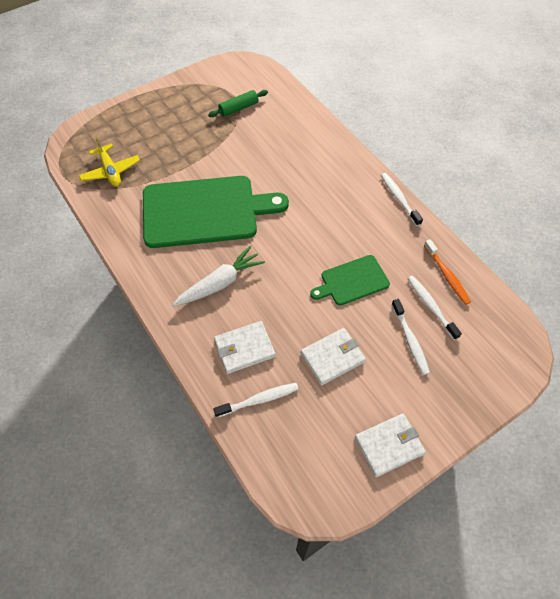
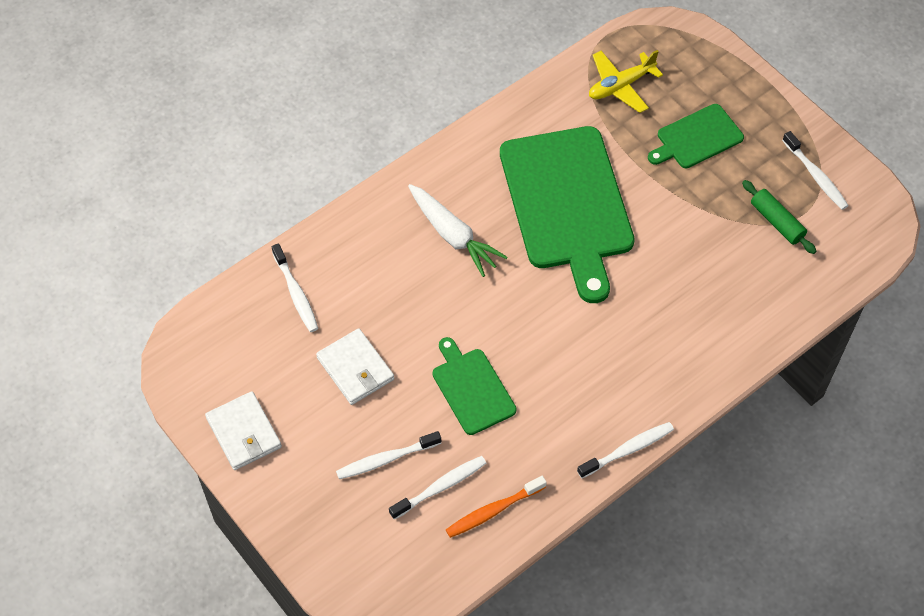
camera: 85 degrees right, 0 degrees up
white wallet [214,321,276,374] -> none
none -> green cutting board [648,104,744,168]
none -> white toothbrush [782,131,849,210]

